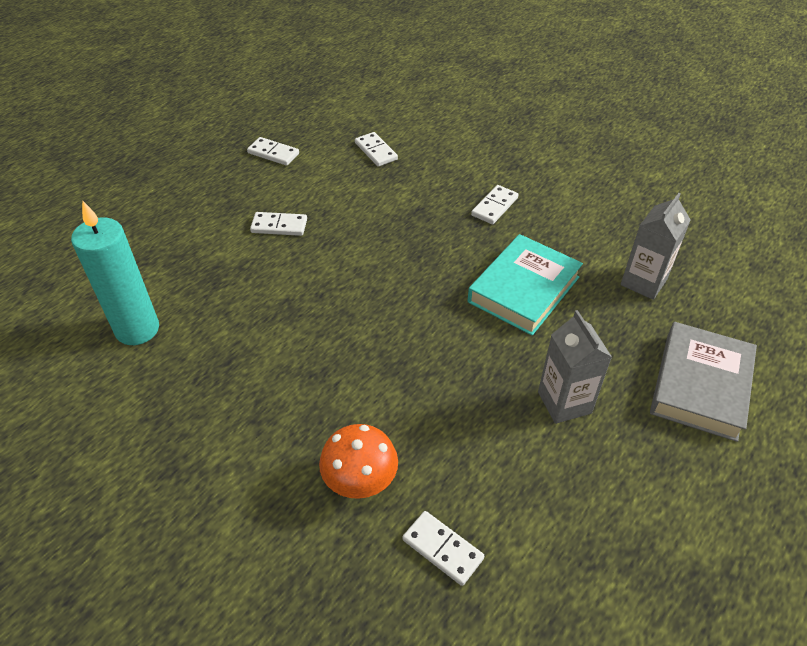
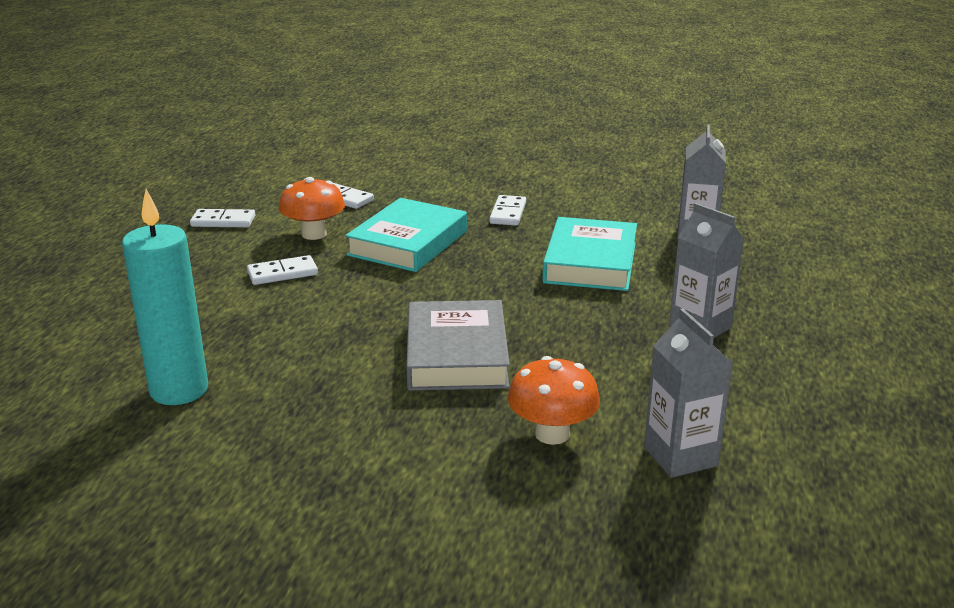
camera: 25 degrees left, 20 degrees down
white domino [402,511,484,586] -> grey carton [644,308,733,478]
grey book [650,322,757,442] -> grey book moved to [406,300,510,391]
none -> orange mushroom [279,177,345,240]
none -> turquoise book [345,198,467,272]

